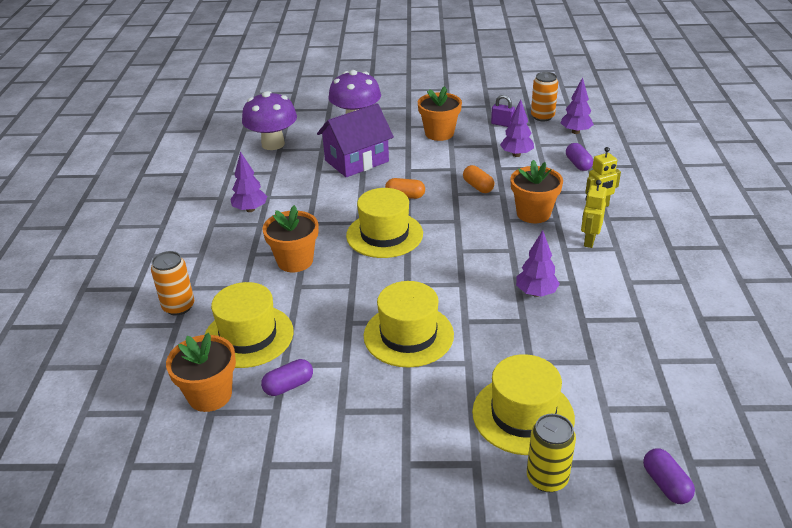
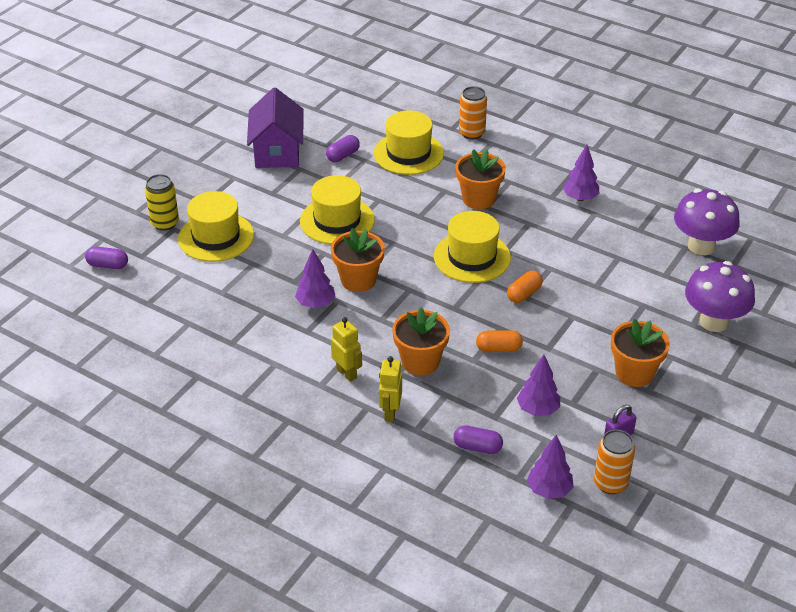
camera: 120 degrees right, 5 degrees up
orange flower pot [166,333,236,412] -> orange flower pot moved to [331,228,385,292]
purple capsule [261,359,313,396] -> purple capsule turned 45 degrees clockwise [326,135,360,162]
purple house [317,103,394,177] -> purple house moved to [247,87,303,168]

